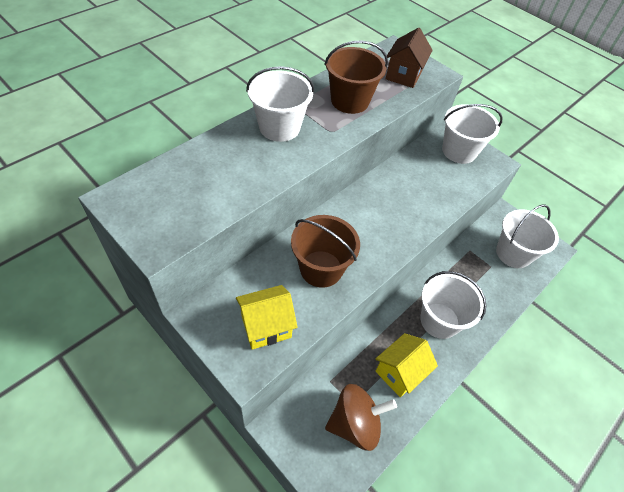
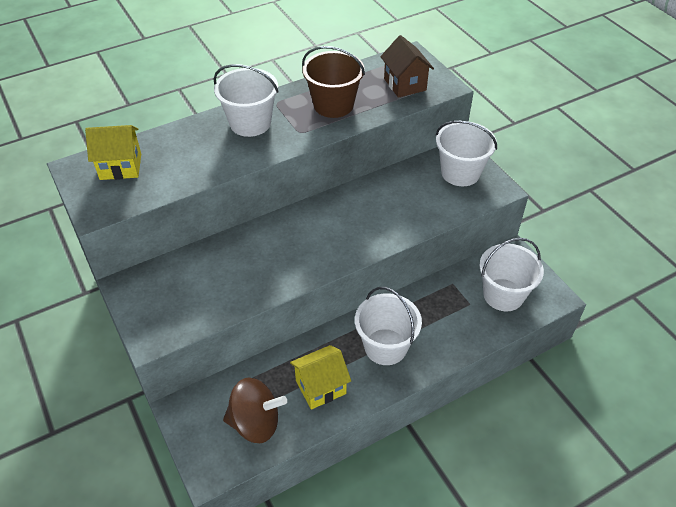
camera: 20 degrees right, 5 degrees down
yellow house [236,285,298,350] -> yellow house moved to [85,125,141,180]
brown bucket [291,215,360,288] -> none
brown house [386,28,433,88] -> brown house turned 60 degrees counterclockwise [380,35,434,98]

